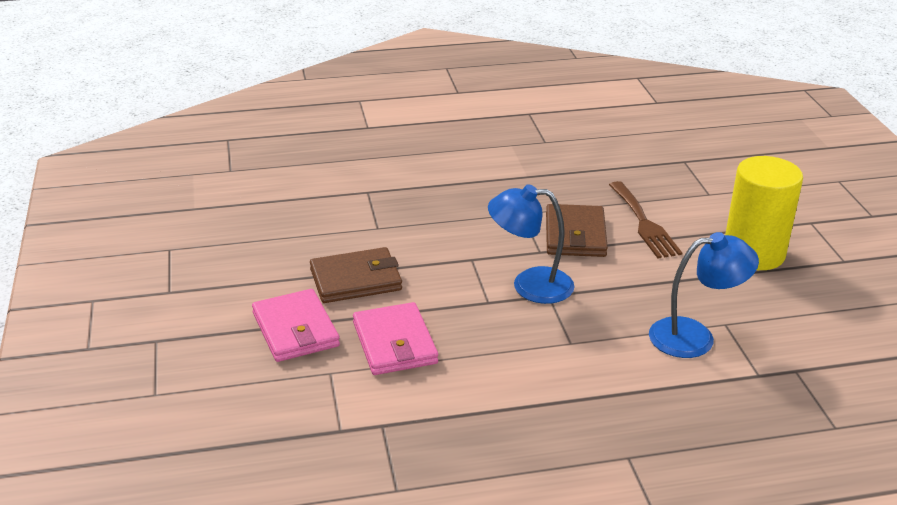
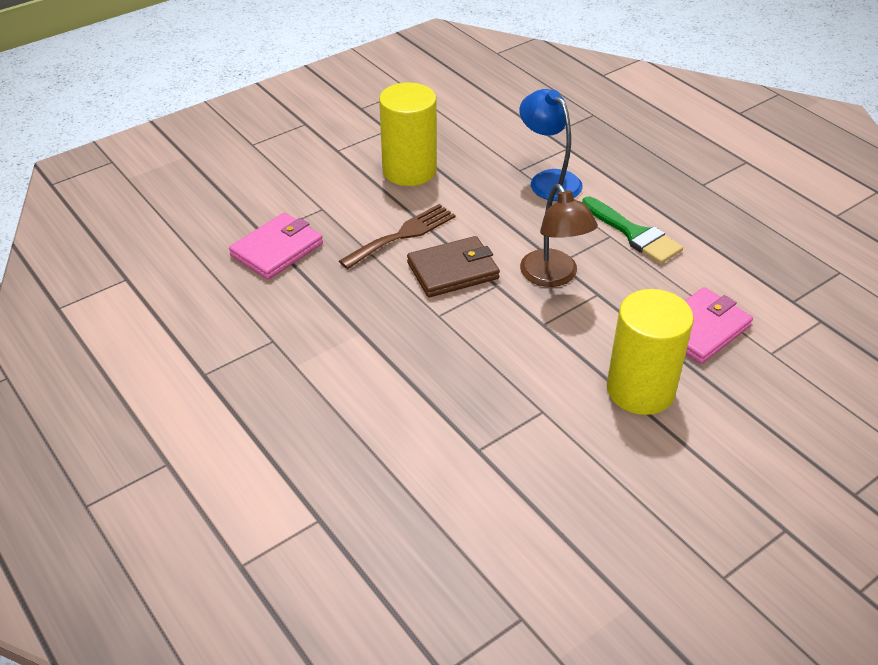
camera: 115 degrees left, 10 degrees up
pink wallet [252,289,340,362] -> pink wallet moved to [229,213,323,280]
brown wallet [310,247,402,303] -> yellow cylinder [607,289,694,415]
blue lamp [488,184,575,304] -> brown lamp [520,184,598,287]
none -> green brush [582,197,683,264]

